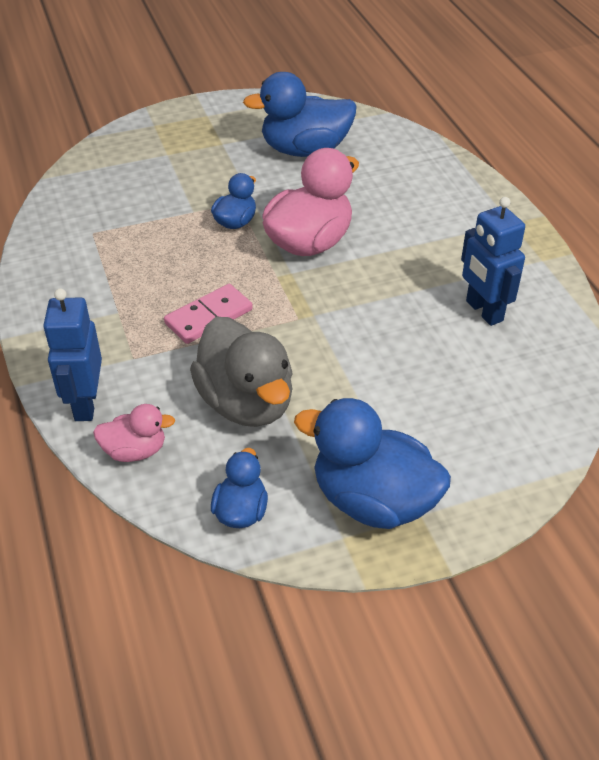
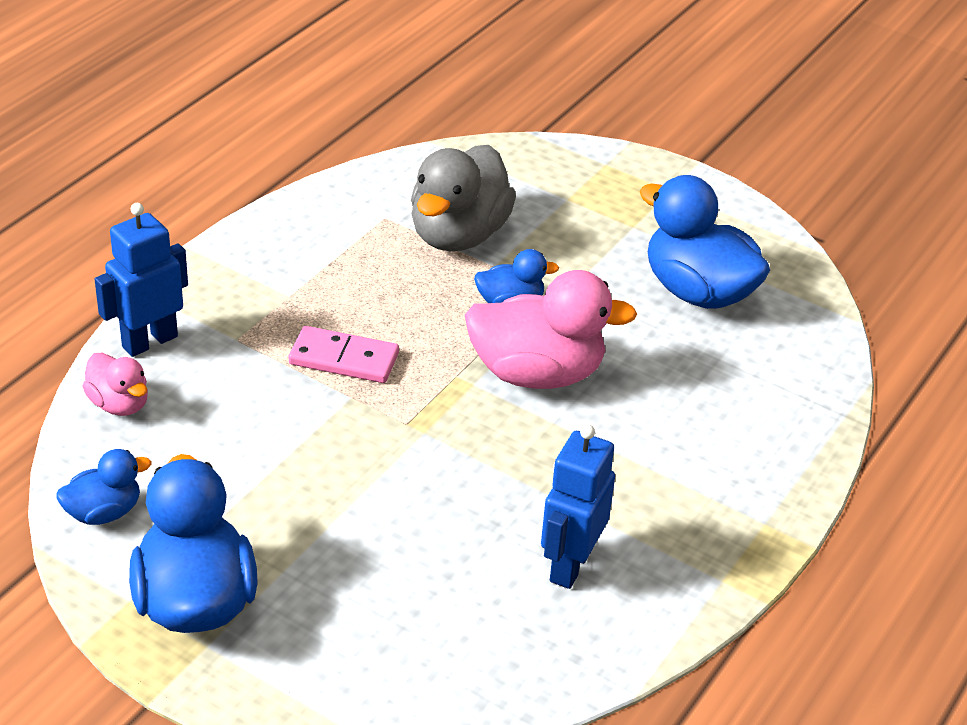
camera: 50 degrees right, 5 degrees down
grey duck [190,317,293,427] -> grey duck moved to [411,145,516,251]

